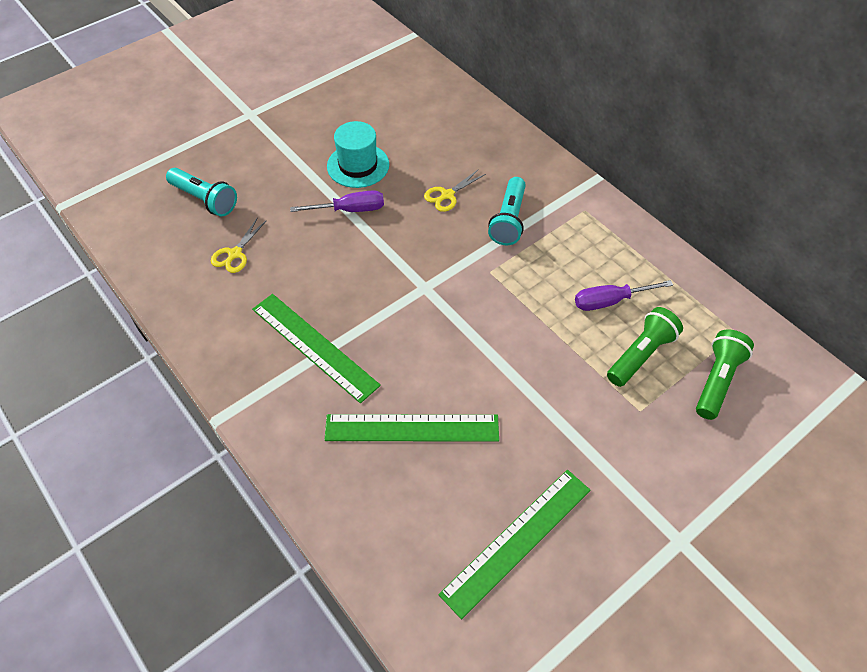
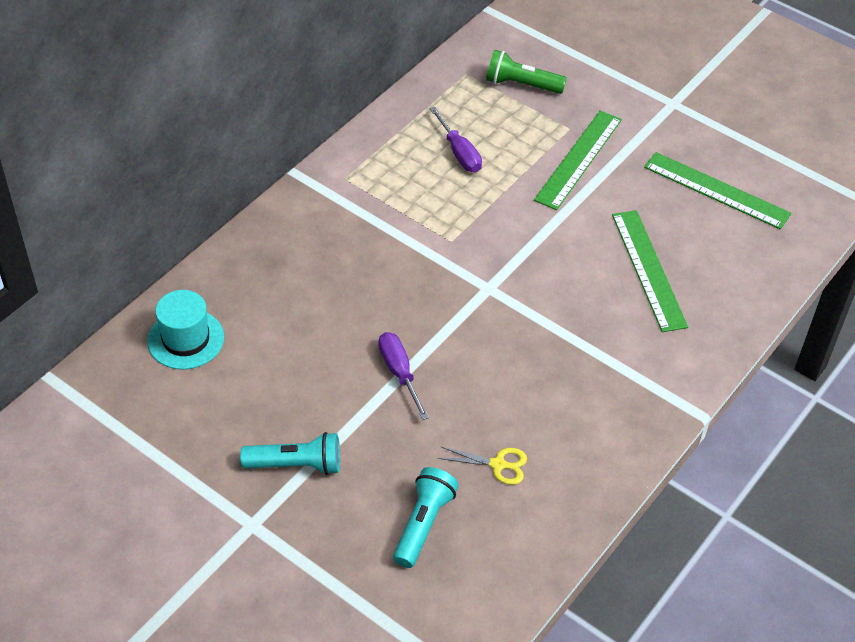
camera: 105 degrees left, 5 degrees down
green ruler [252,294,381,403] -> green ruler moved to [534,111,622,210]
turquoise hat [327,121,389,188] -> turquoise hat moved to [147,290,224,369]
yellow scissors [424,169,486,212] -> none
turquoise flashlight [488,177,526,245] -> turquoise flashlight moved to [240,432,340,475]
green flashlight [607,307,683,387] -> none

